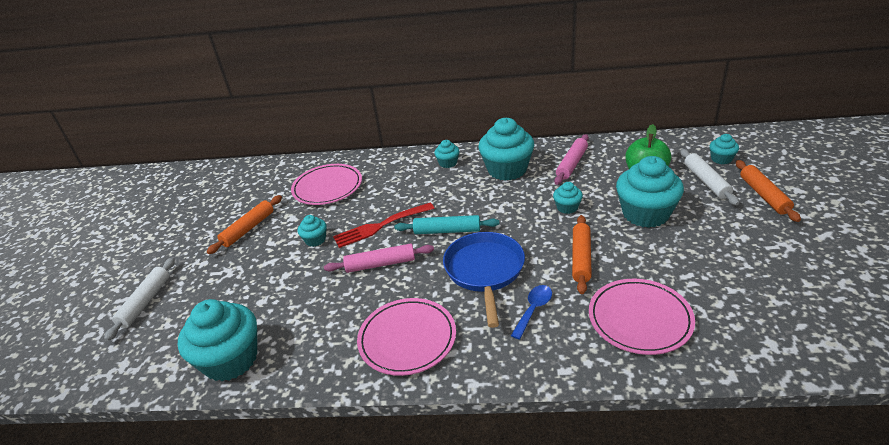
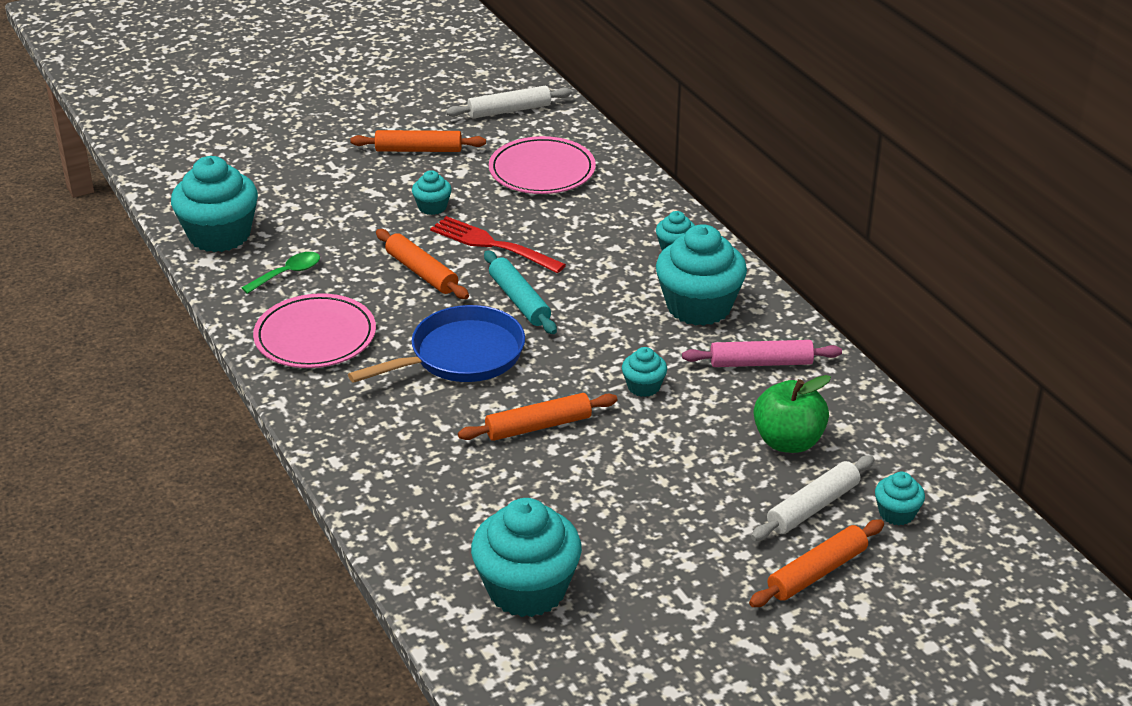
camera: 55 degrees right, 0 degrees up
white rolling pin [104,258,175,341] -> white rolling pin moved to [446,86,572,119]
pink rolling pin [324,244,434,273] -> orange rolling pin [376,229,469,299]
blue spoon [511,285,552,340] -> none
pink plate [589,279,695,355] -> none
turquoise cupcake [616,156,684,228] -> turquoise cupcake moved to [471,498,582,617]
none -> green spoon [242,252,320,294]

